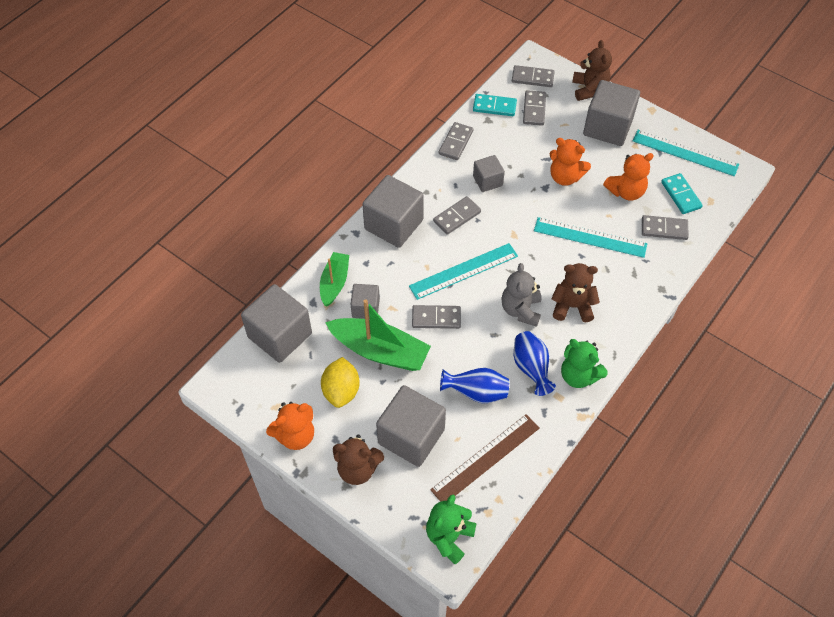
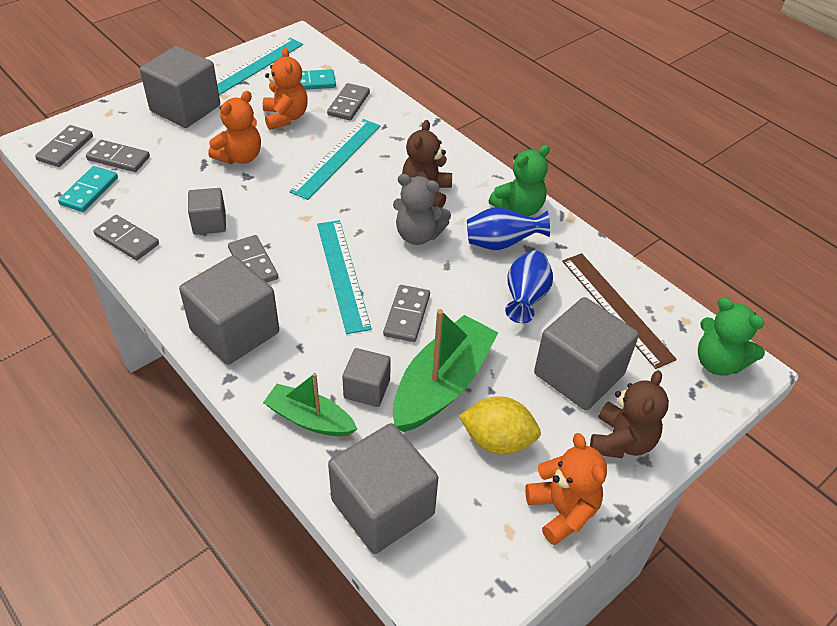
camera: 80 degrees left, 10 degrees down
brown teddy bear [572,40,612,101] -> none

